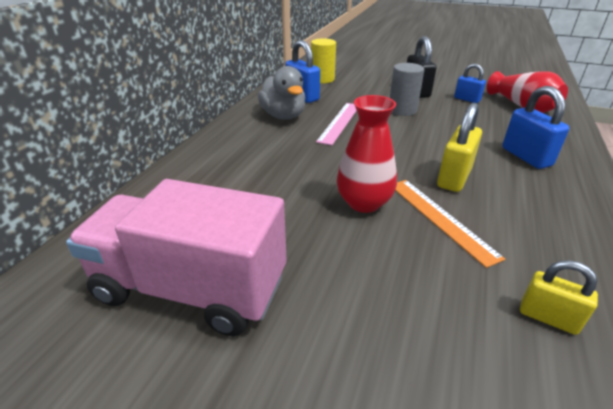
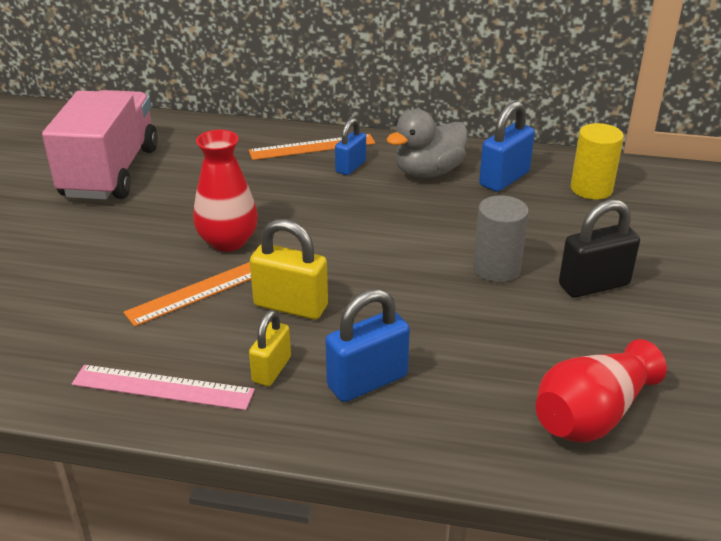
camera: 80 degrees right, 0 degrees up
pink ruler [316,103,357,145] -> pink ruler moved to [72,365,255,410]
blue padlock [454,64,486,103] -> blue padlock moved to [335,118,366,175]
yellow padlock [520,260,598,335] -> yellow padlock moved to [249,310,291,386]
none -> orange ruler [249,134,375,160]

